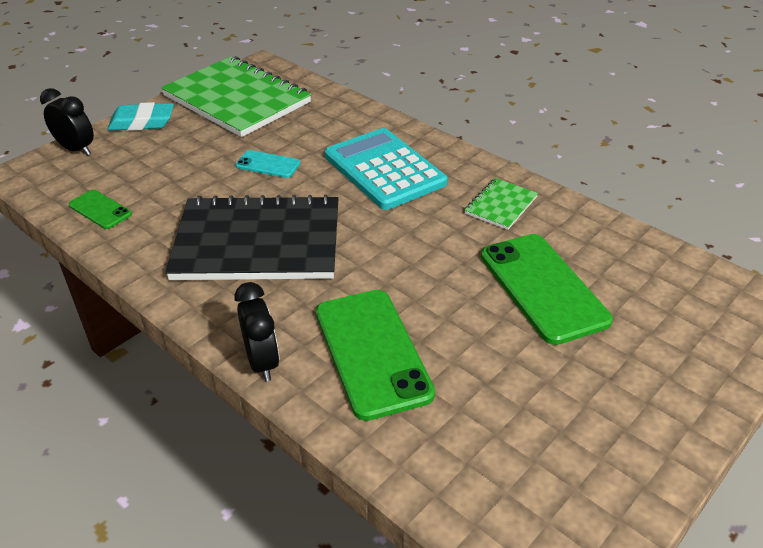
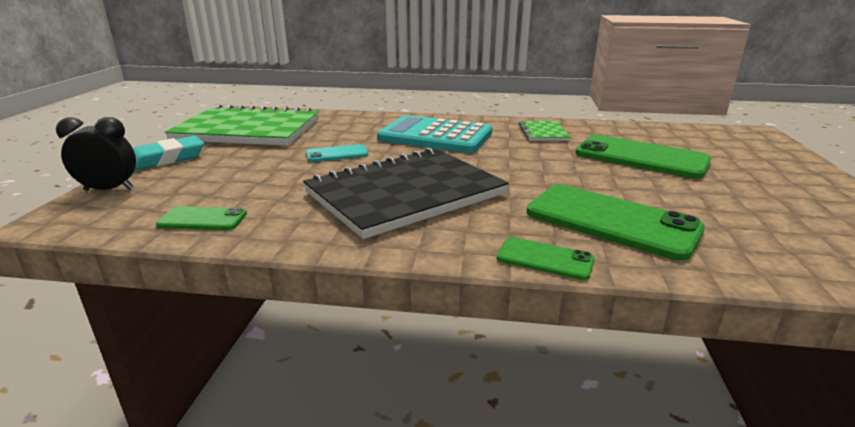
camera: 35 degrees left, 15 degrees down
black clock [234,282,279,382] -> green phone [497,237,595,280]

